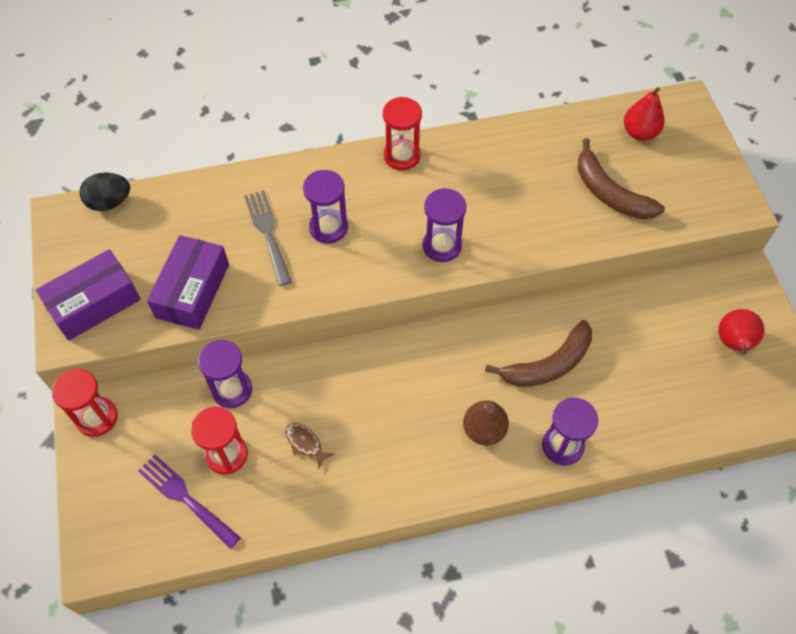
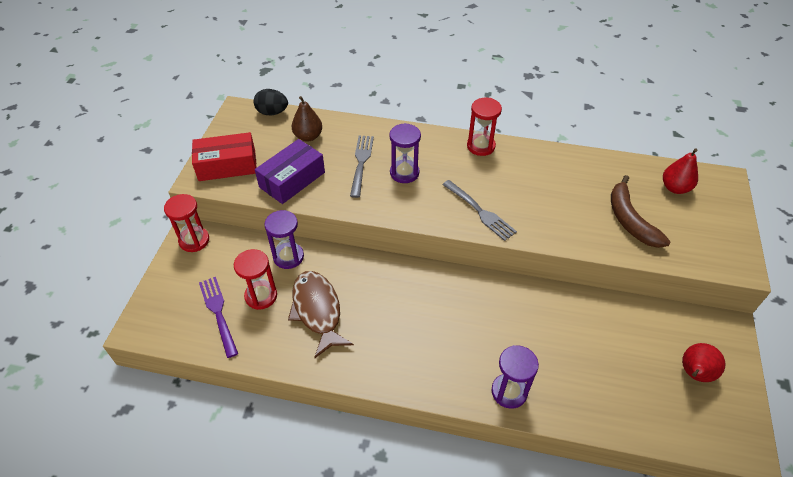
camera: 25 degrees right, 10 degrees down
purple box [36,249,141,341] -> red box [192,132,257,181]
brown fish [286,423,335,469] -> brown fish [288,271,354,358], size x2.25
purple hourglass [423,188,466,262] -> grey fork [442,180,517,241]
brown pear [463,400,509,445] -> brown pear moved to [292,96,322,141]
brown banana [485,320,592,387] -> none

